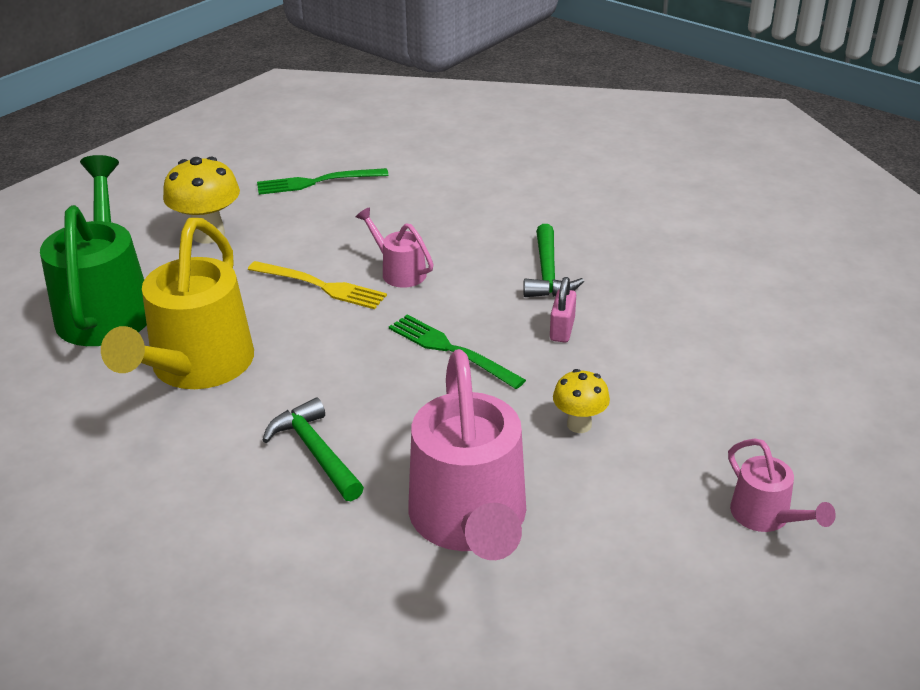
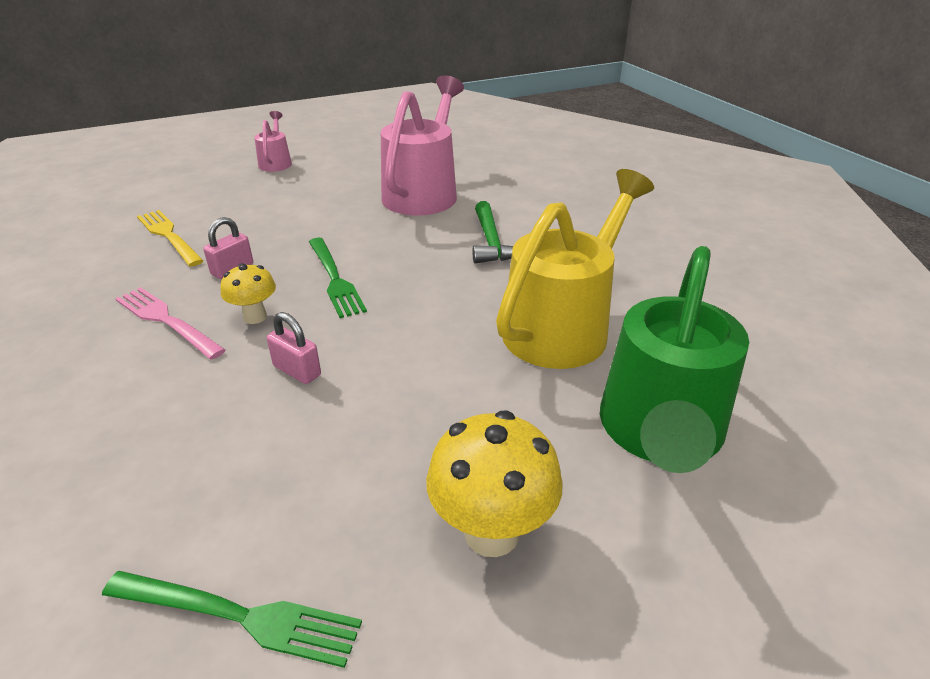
camera: 155 degrees left, 0 degrees up
yellow fork [248,261,387,309] -> yellow fork moved to [137,210,204,267]
pink watering can [356,207,434,288] -> pink padlock [267,312,321,384]
green hammer [523,224,584,297] -> pink fork [115,287,226,360]
yellow mushroom [553,369,610,433] -> yellow mushroom moved to [220,263,276,324]

